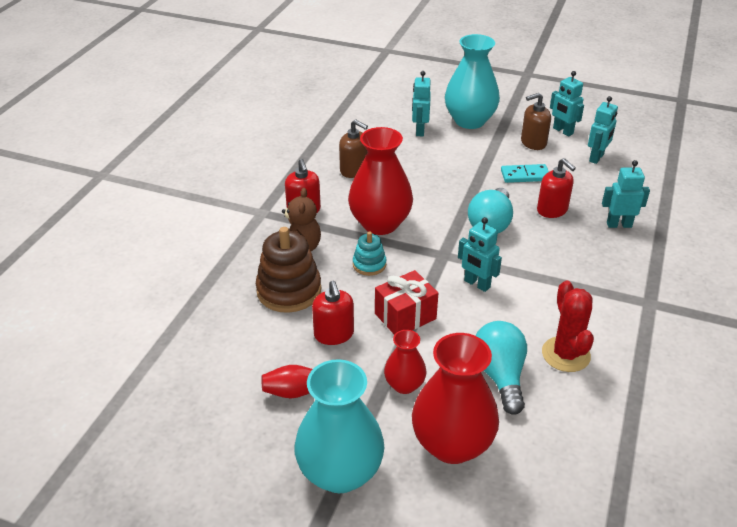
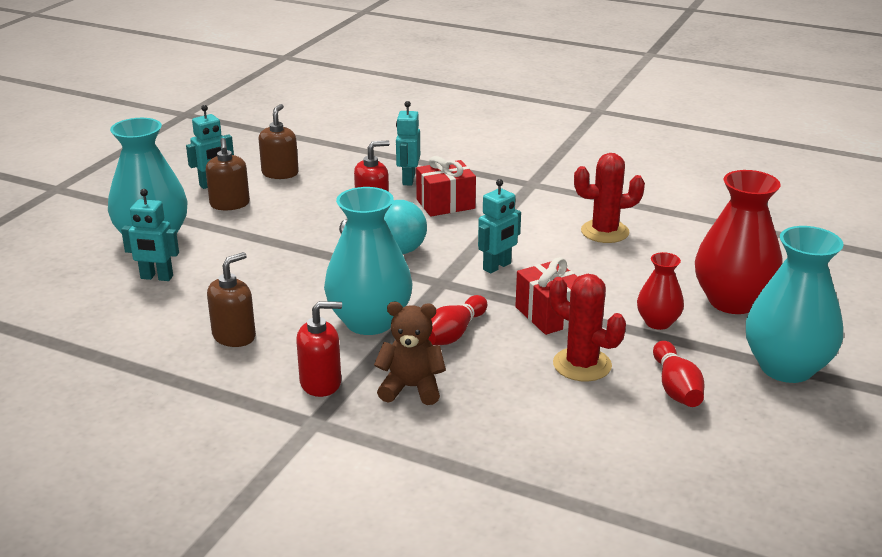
camera: 85 degrees left, 10 degrees down
brown stacking toy [256,227,321,313] -> none
red soap dispenser [312,281,354,345] -> red cactus [549,274,626,381]
red vase [348,127,413,235] -> turquoise vase [324,187,412,335]
turquoise stacking toy [353,232,386,276] -> red bowling pin [428,295,487,345]
turquoise light bulb [475,321,527,415] -> none
turquoise domino [501,164,549,183] -> none
turquoise robot [588,96,618,164] -> brown soap dispenser [259,104,299,179]
none -> red gift [416,156,476,217]

